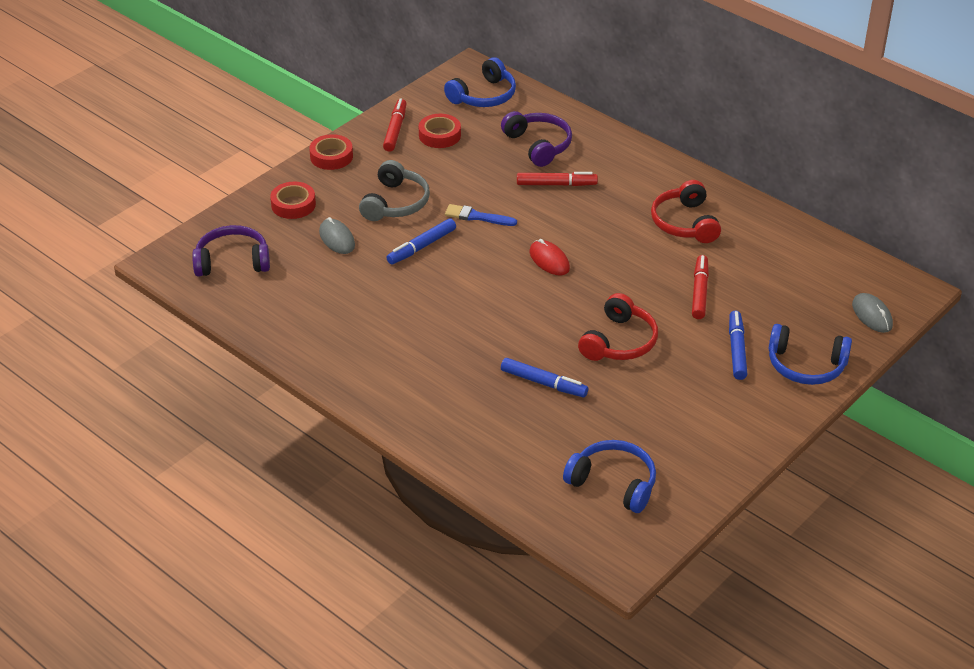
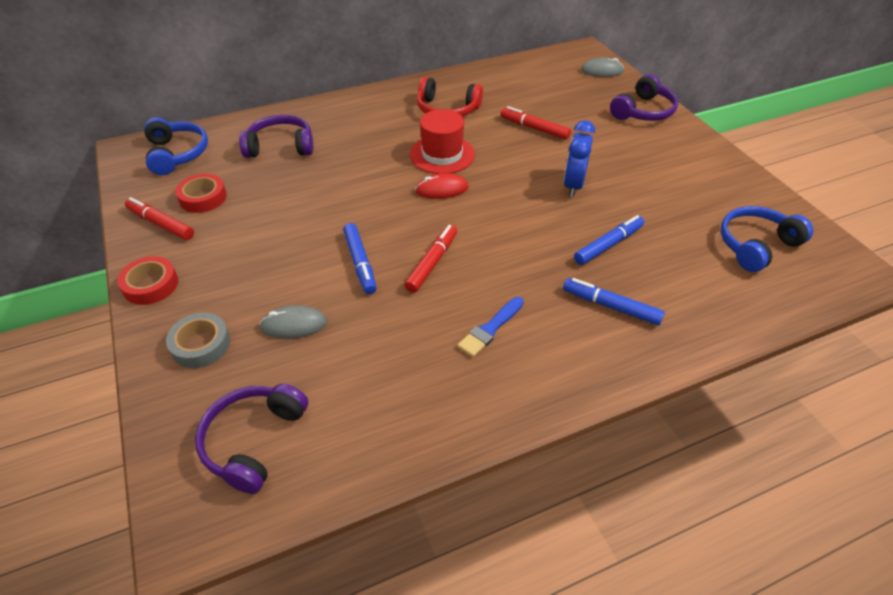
camera: 65 degrees left, 5 degrees up
red tape [270,182,316,219] -> grey tape [166,313,230,368]
grey headphones [359,160,430,221] -> none
blue brush [445,204,517,226] -> blue brush moved to [458,297,524,357]
red marker [517,172,598,186] -> red marker moved to [404,224,457,293]
red headphones [578,293,658,361] -> blue clock [564,120,595,197]
blue marker [729,311,748,380] -> blue marker moved to [563,278,665,325]
blue headphones [769,324,852,385] -> purple headphones [610,74,678,121]
none -> red hat [410,109,475,174]

